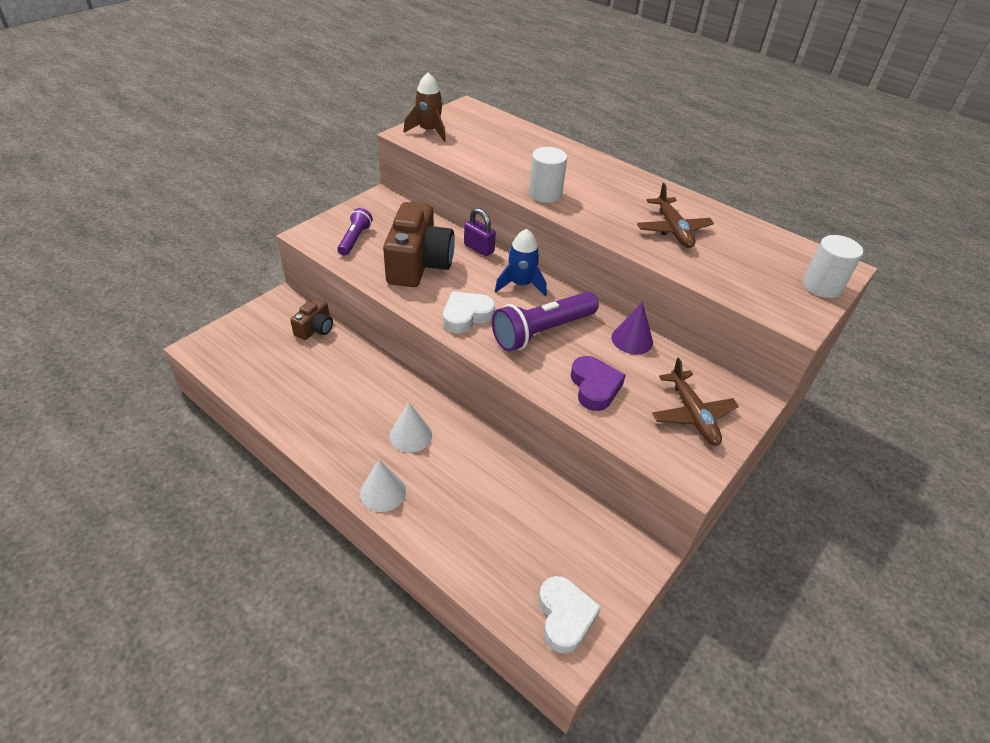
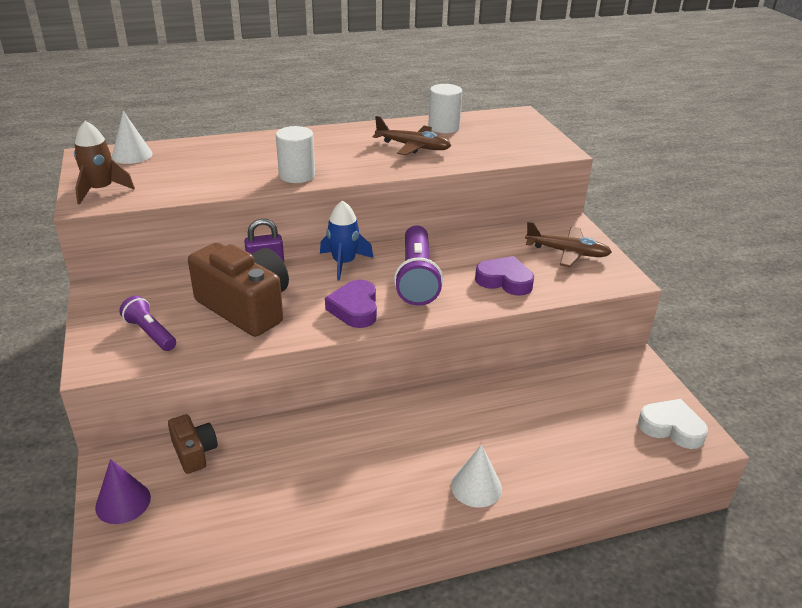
camera: 55 degrees left, 10 degrees down
white cone [390,402,432,452] -> white cone moved to [112,111,153,164]
white heart [443,292,495,333] -> purple heart [325,280,377,328]
purple cone [612,302,653,354] -> purple cone moved to [95,459,151,524]
white cylinder [803,235,863,298] -> white cylinder moved to [428,84,462,133]

